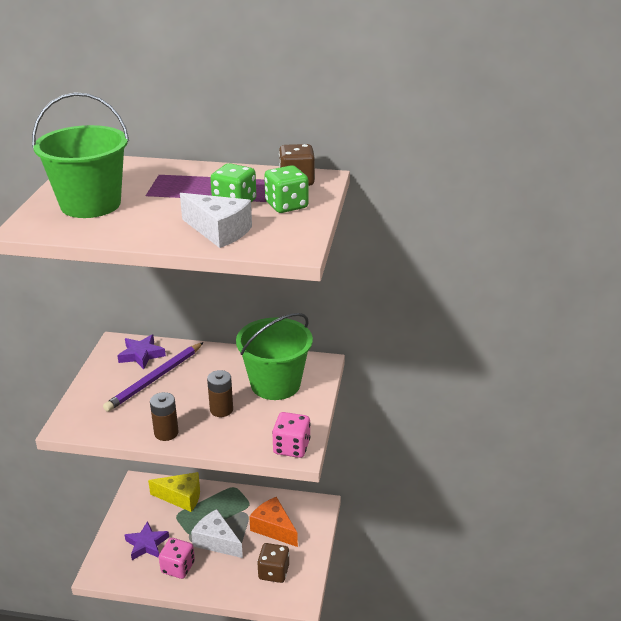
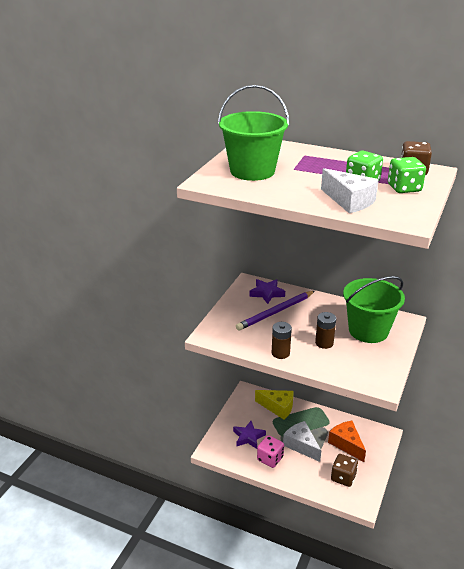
camera: 15 degrees right, 0 degrees up
pink dice [272,412,310,458] -> none

